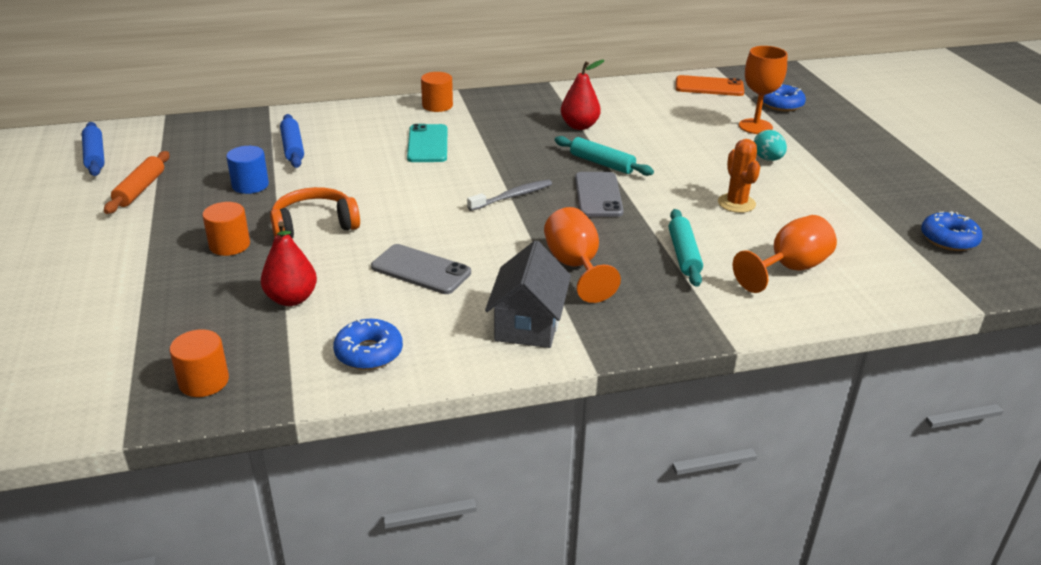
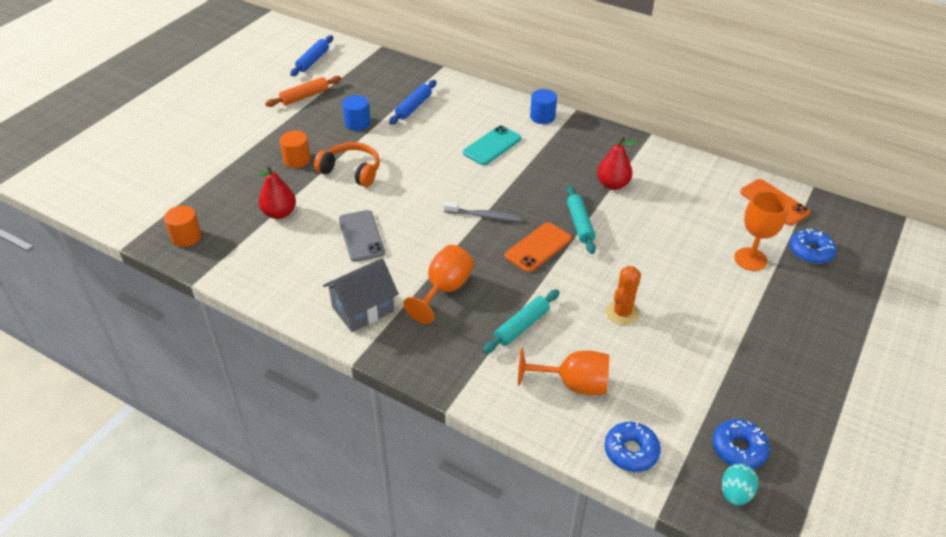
camera: 45 degrees right, 10 degrees up
blue donut [333,319,403,370] -> blue donut moved to [604,422,661,472]
orange cylinder [421,72,453,112] -> blue cylinder [530,89,557,124]
grey phone [575,172,624,217] -> orange phone [505,222,572,272]
turquoise egg [754,130,787,161] -> turquoise egg moved to [722,464,758,506]

